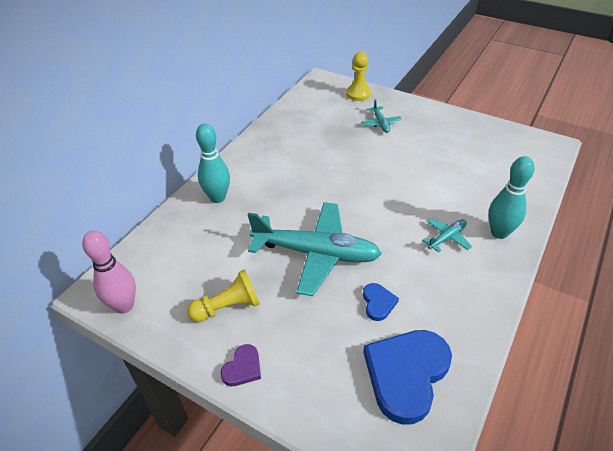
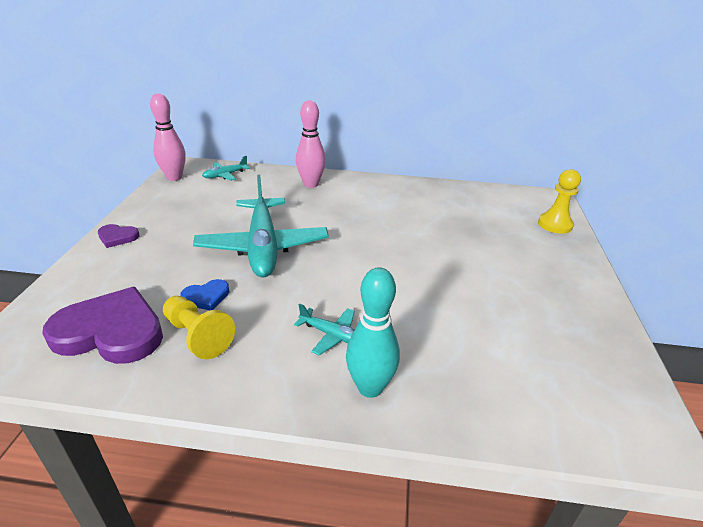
camera: 65 degrees right, 10 degrees down
yellow pawn [187,269,260,322] -> yellow pawn moved to [163,296,235,359]
turquoise bowling pin [196,124,230,203] -> pink bowling pin [296,100,326,188]
turquoise plane [361,99,402,133] -> turquoise plane moved to [202,156,250,181]
blue heart [363,330,452,425] -> purple heart [42,287,163,364]

